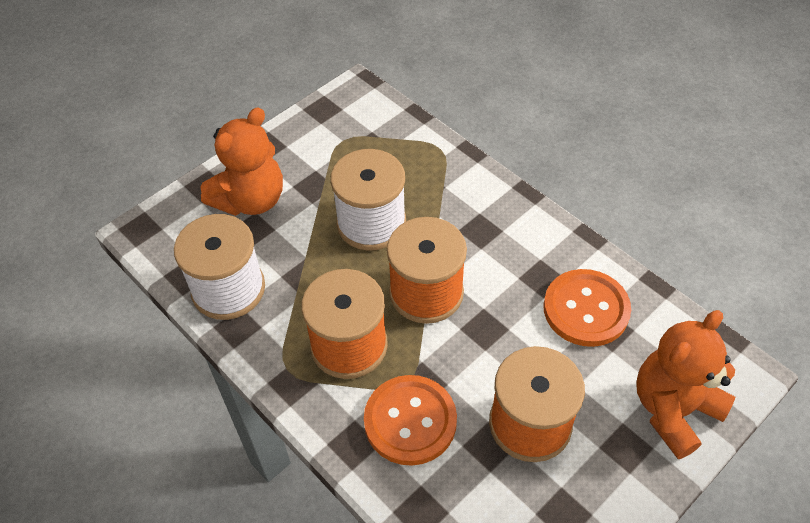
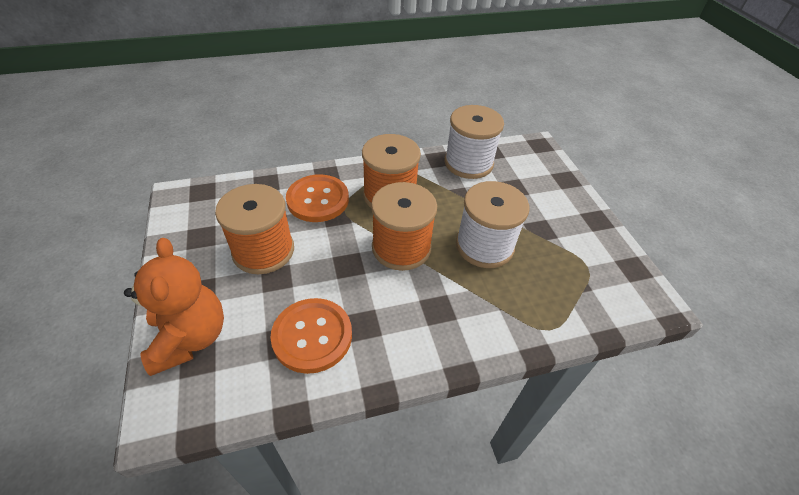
camera: 115 degrees right, 5 degrees down
orange teddy bear [201,108,283,216] -> none

